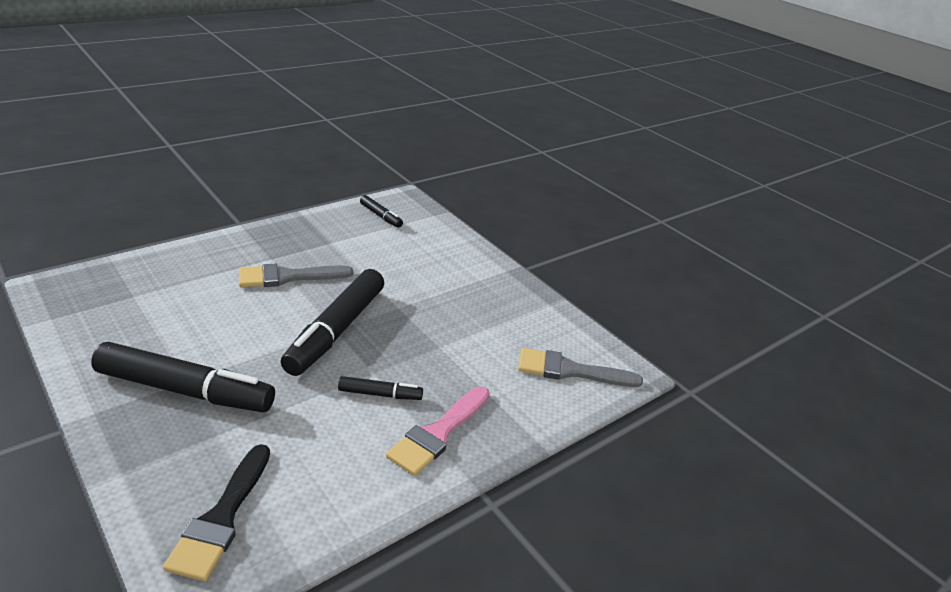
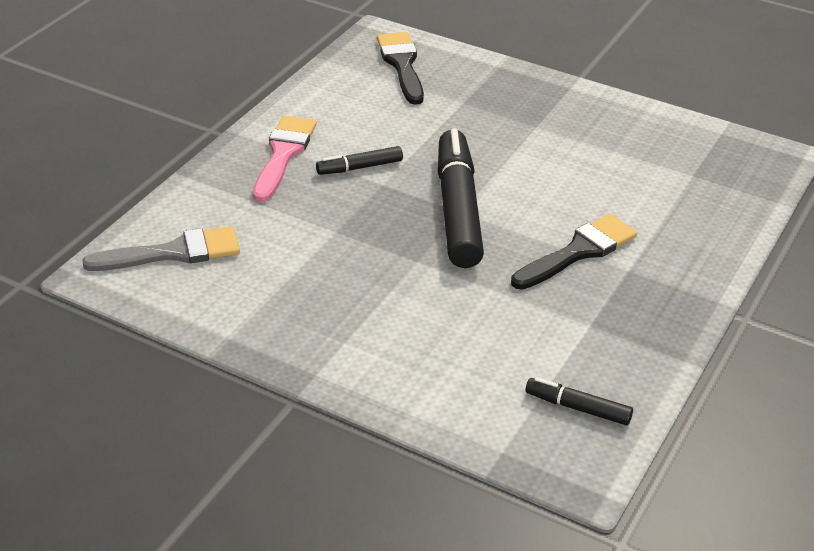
camera: 160 degrees right, 5 degrees up
black marker [91,342,275,412] -> none
grey brush [239,264,353,287] -> black brush [511,214,637,290]

